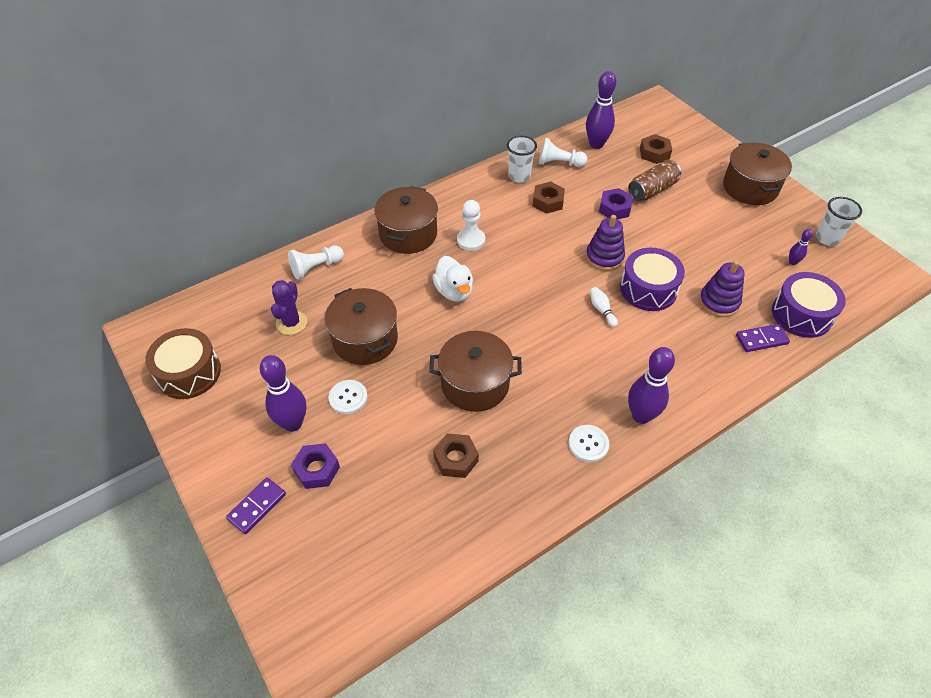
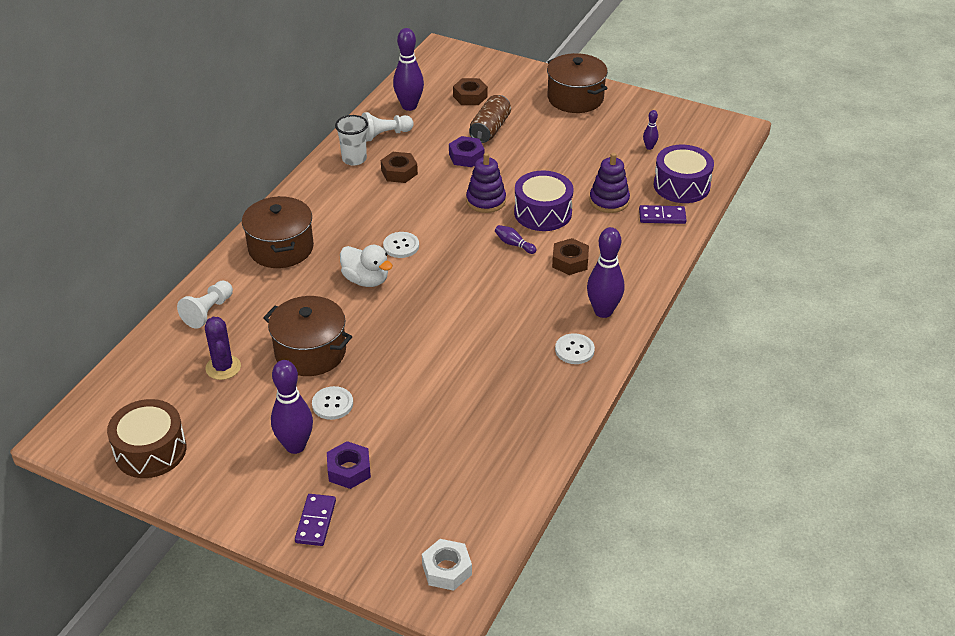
camera: 30 degrees left, 10 degrees down
brown pot [429,331,522,412] -> none
brown nut [433,433,479,478] -> brown nut moved to [552,238,589,275]
white pawn [457,200,485,251] -> none
white bowling pin [590,287,618,327] -> purple bowling pin [495,225,537,254]
purple domino [736,324,790,352] -> purple domino turned 45 degrees clockwise [639,205,687,224]
white cup [816,197,862,246] -> none
none -> white button [383,232,419,258]
none -> white nut [422,539,472,591]

